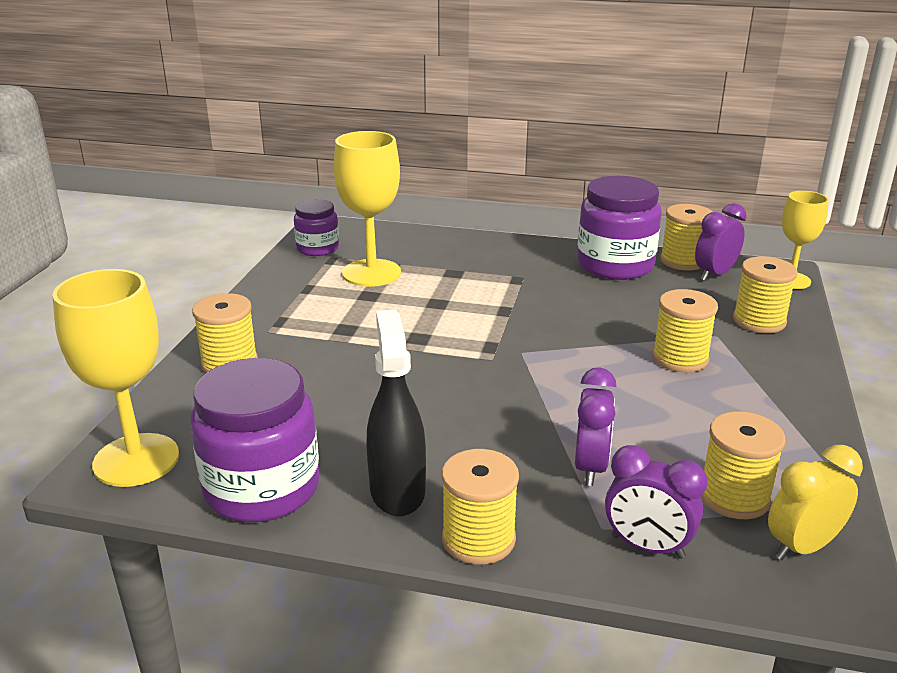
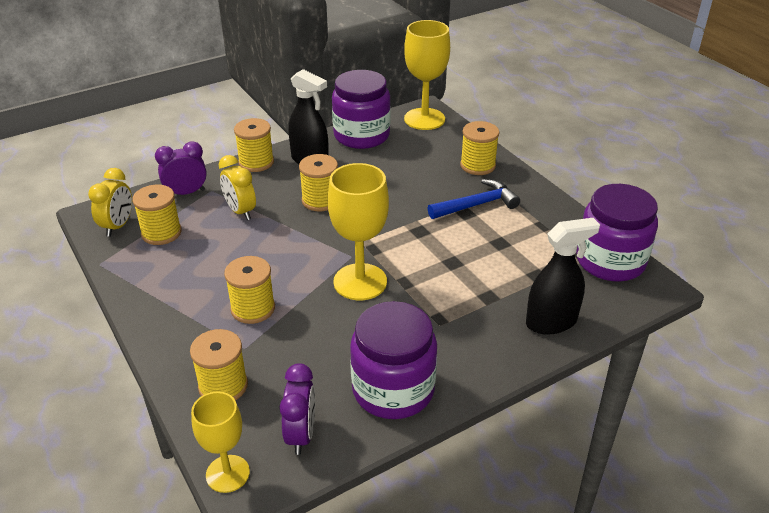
camera: 135 degrees right, 10 degrees up
purple jar [294,199,339,256] -> purple jar [576,184,658,282], size x1.74
yellow goblet [334,131,401,287] -> yellow goblet moved to [327,163,389,300]
purple clock [575,367,616,486] -> yellow clock [219,155,256,220]
yellow spool [660,204,712,271] -> yellow spool moved to [299,154,338,211]
none -> blue hammer [428,179,520,219]
none -> black spray bottle [526,218,600,335]

